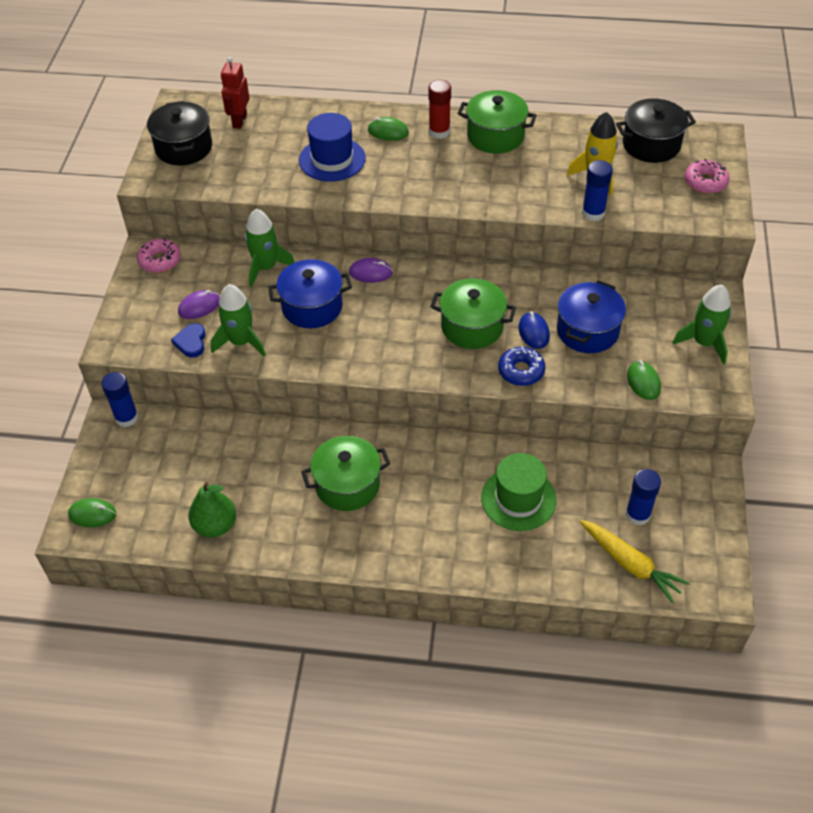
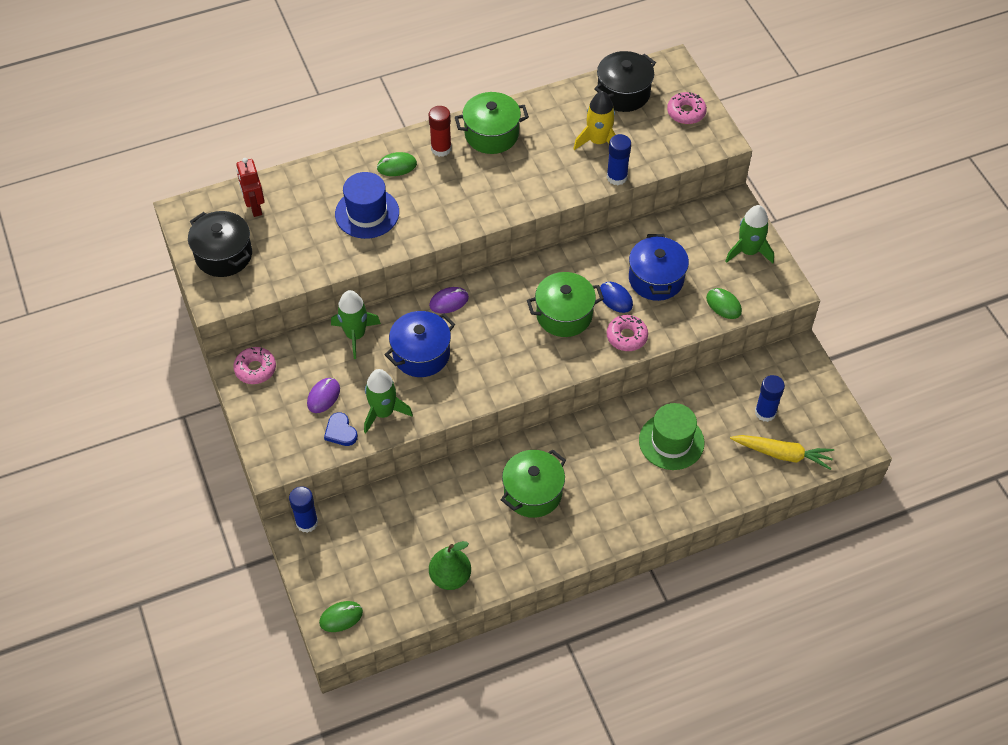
camera: 30 degrees left, 5 degrees up
blue donut [498,346,545,386] -> pink donut [607,315,648,351]

